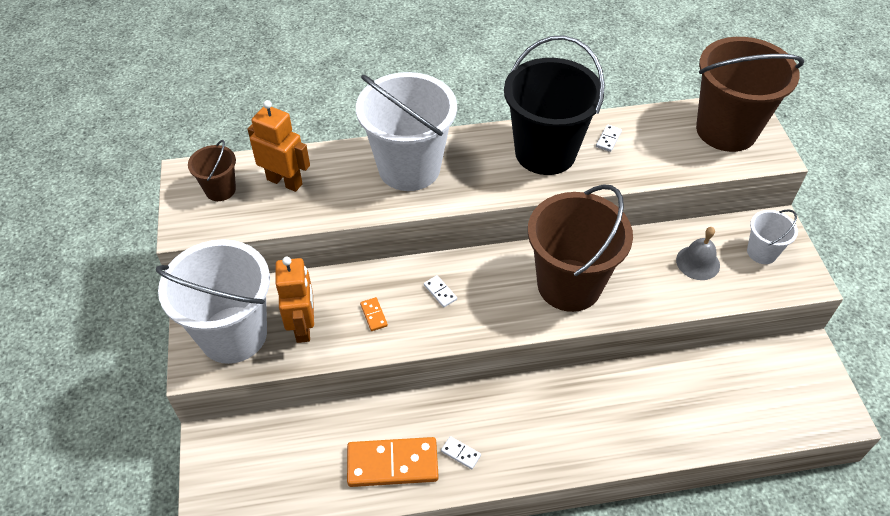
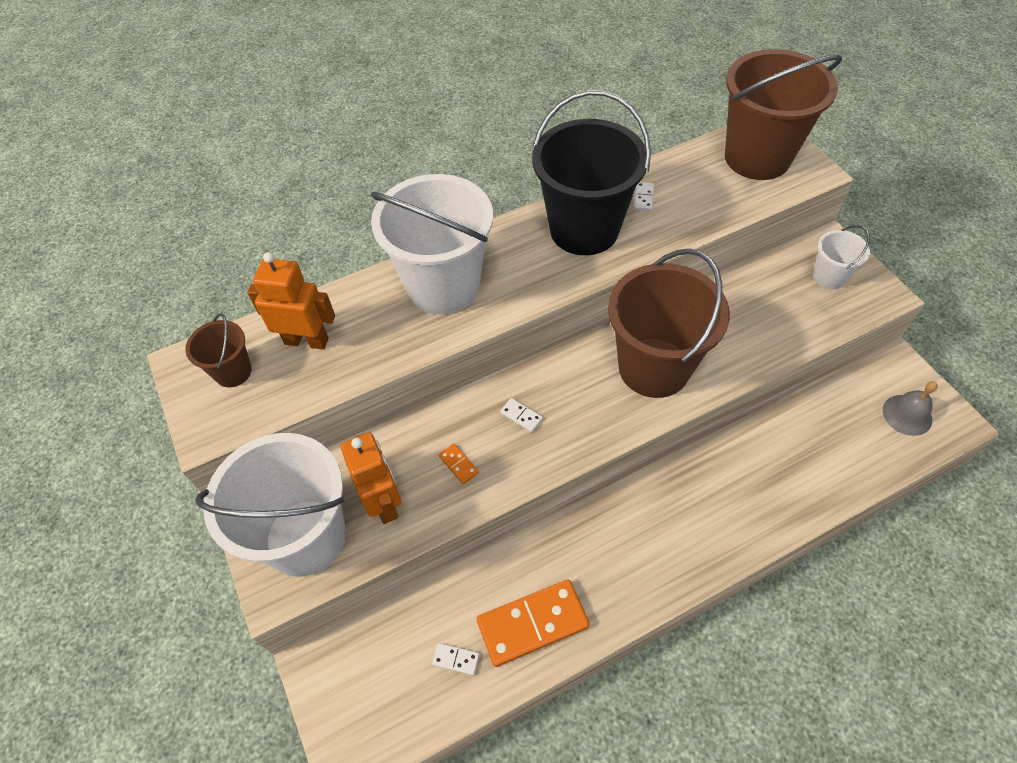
camera: 15 degrees left, 5 degrees up
white domino [441,436,481,469] -> white domino moved to [432,643,480,675]
grey bell [676,227,720,280] -> grey bell moved to [883,381,938,436]

